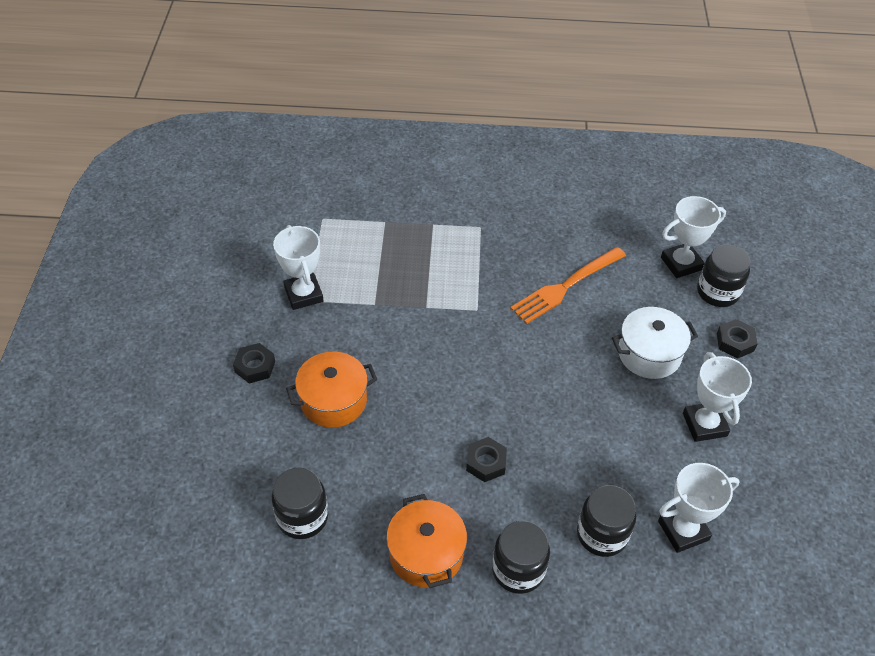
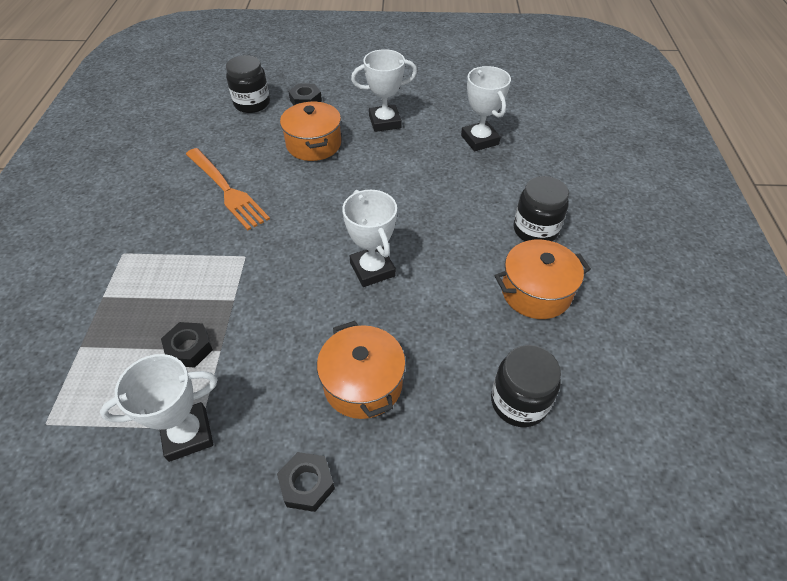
camera: 90 degrees left, 0 degrees up
black nut [466,437,507,482] -> black nut moved to [161,322,213,367]
black jar [577,485,636,557] -> none
white pot [612,307,698,379] -> orange pot [280,101,341,161]
white trophy [661,196,726,278] -> white trophy moved to [342,190,397,287]

